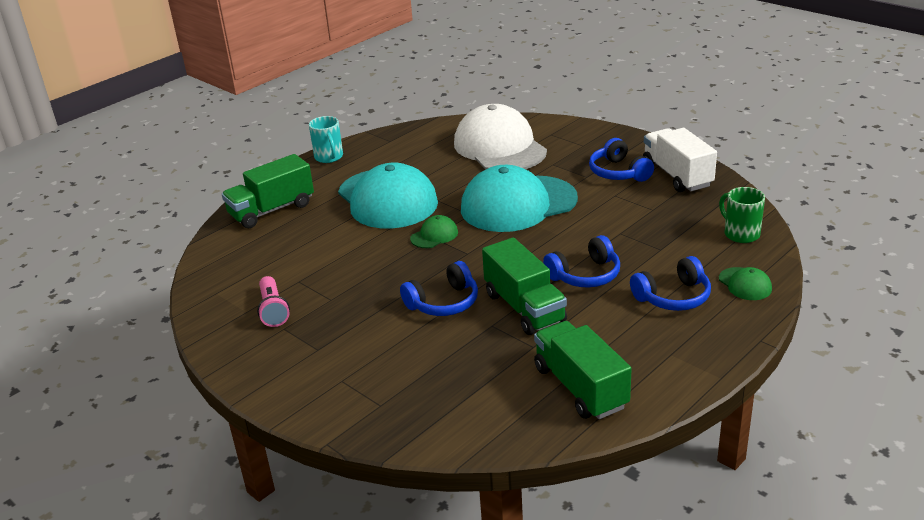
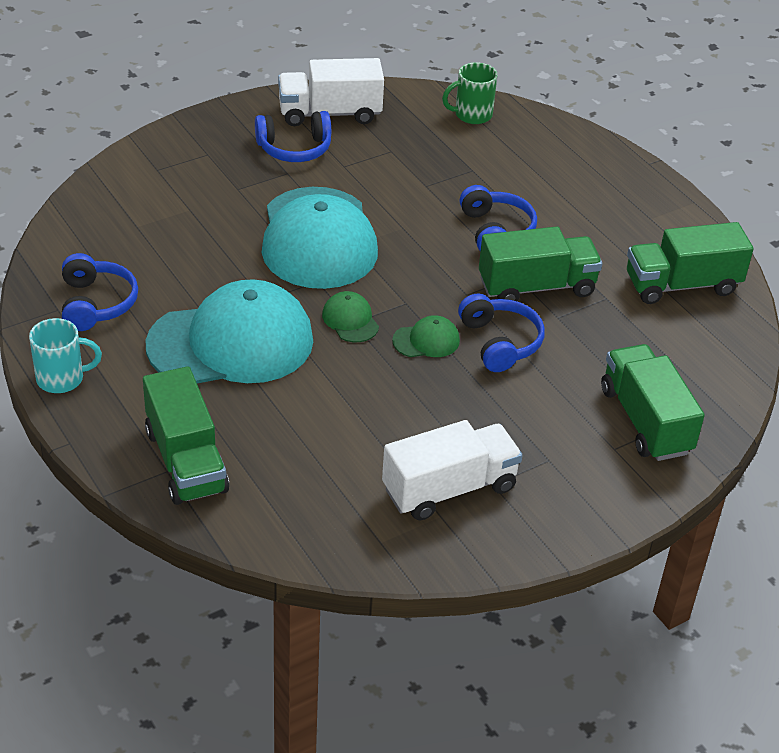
camera: 80 degrees left, 10 degrees up
pink flashlight [257,276,290,327] -> white truck [382,420,523,520]
white cap [454,104,547,170] -> none
blue headphones [630,256,711,311] -> blue headphones moved to [62,253,138,331]
green cap [719,267,772,300] -> green cap moved to [392,315,460,357]
none -> green truck [601,344,705,461]

